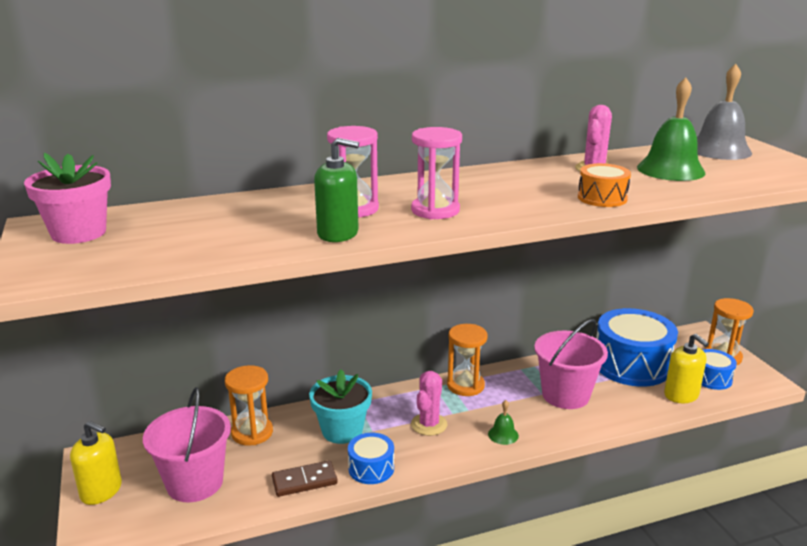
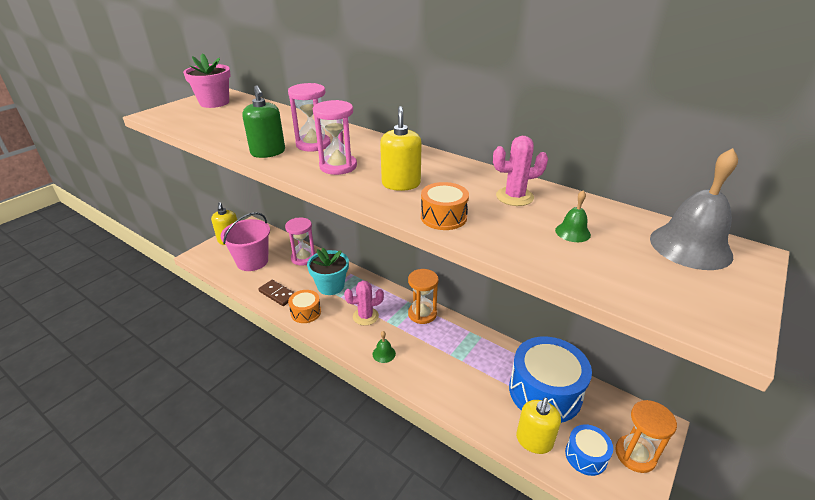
camera: 55 degrees right, 10 degrees up
orange hourglass [225,365,273,446] -> pink hourglass [285,218,316,266]
blue drum [348,433,394,484] -> orange drum [288,290,321,323]
pink bucket [534,319,608,409] -> none
green bell [637,77,705,181] -> green bell [555,190,591,242], size x0.47
none -> yellow soap dispenser [380,106,422,191]

